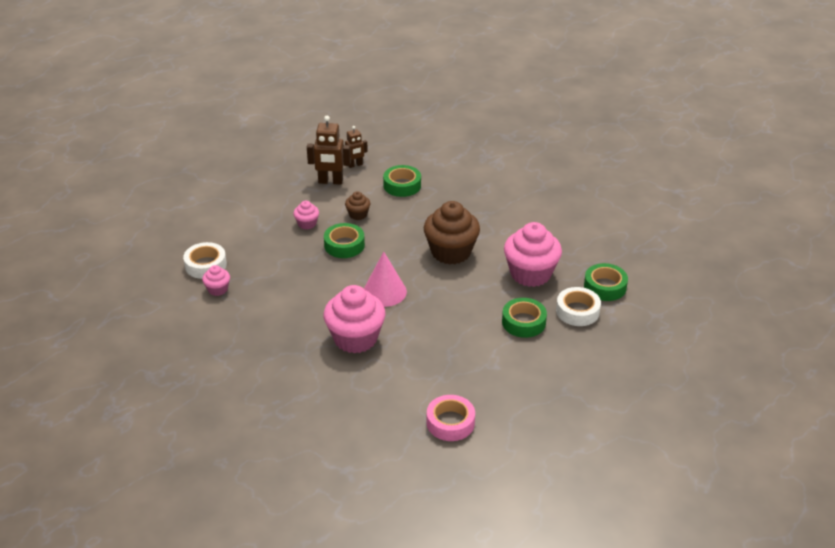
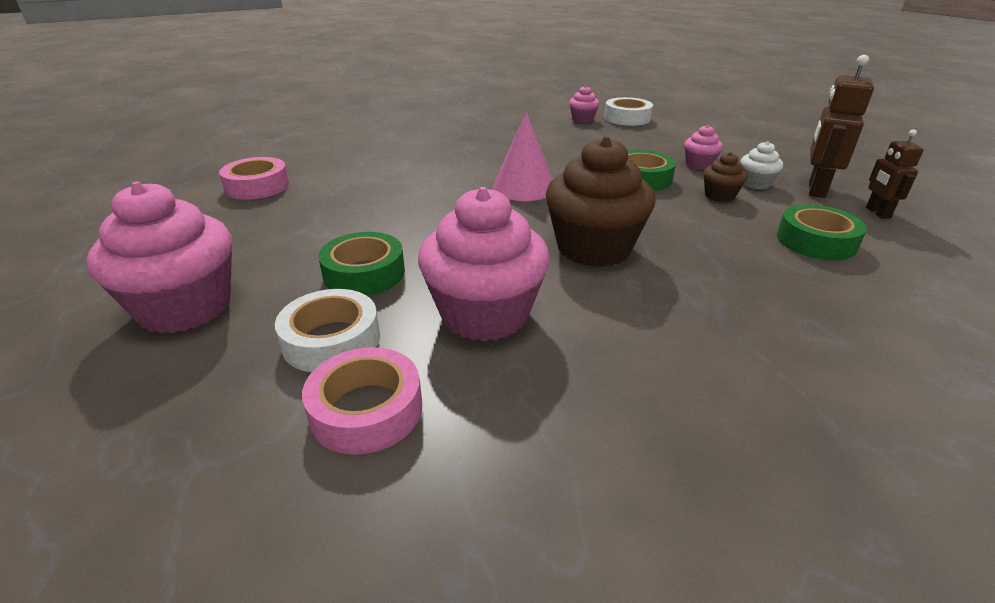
camera: 110 degrees right, 5 degrees down
pink cupcake [323,285,386,354] -> pink cupcake moved to [86,181,232,334]
green tape [584,263,628,301] -> pink tape [302,347,422,455]
none -> white cupcake [740,141,783,189]

